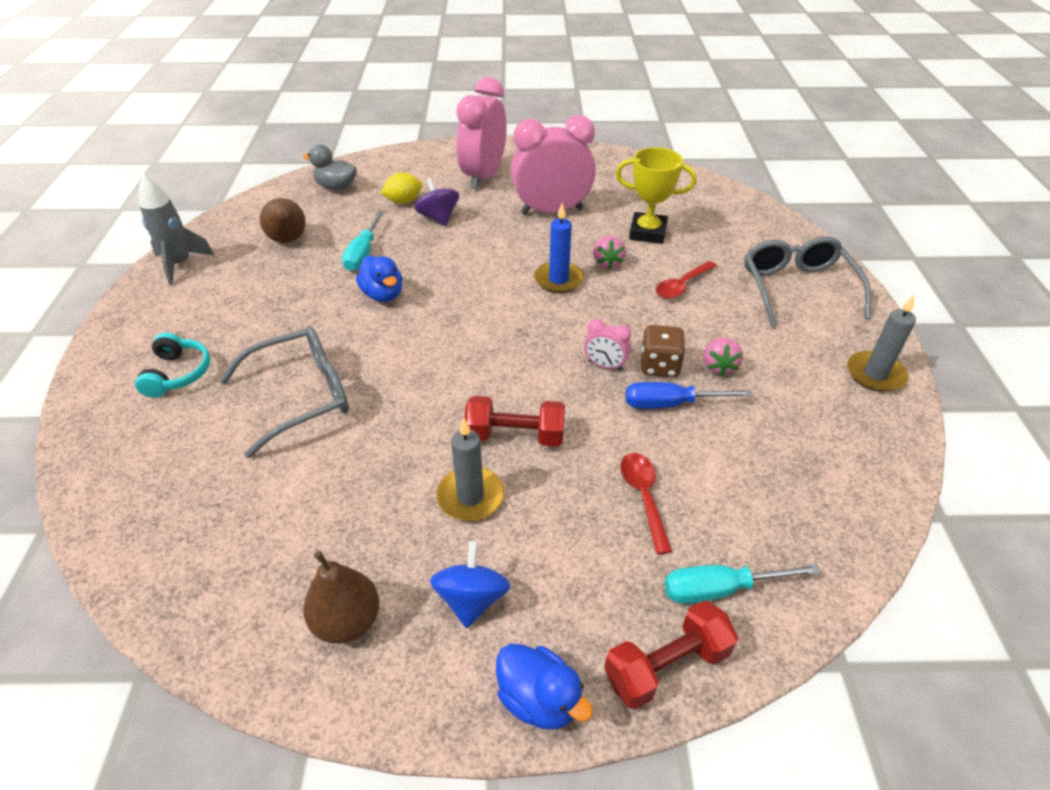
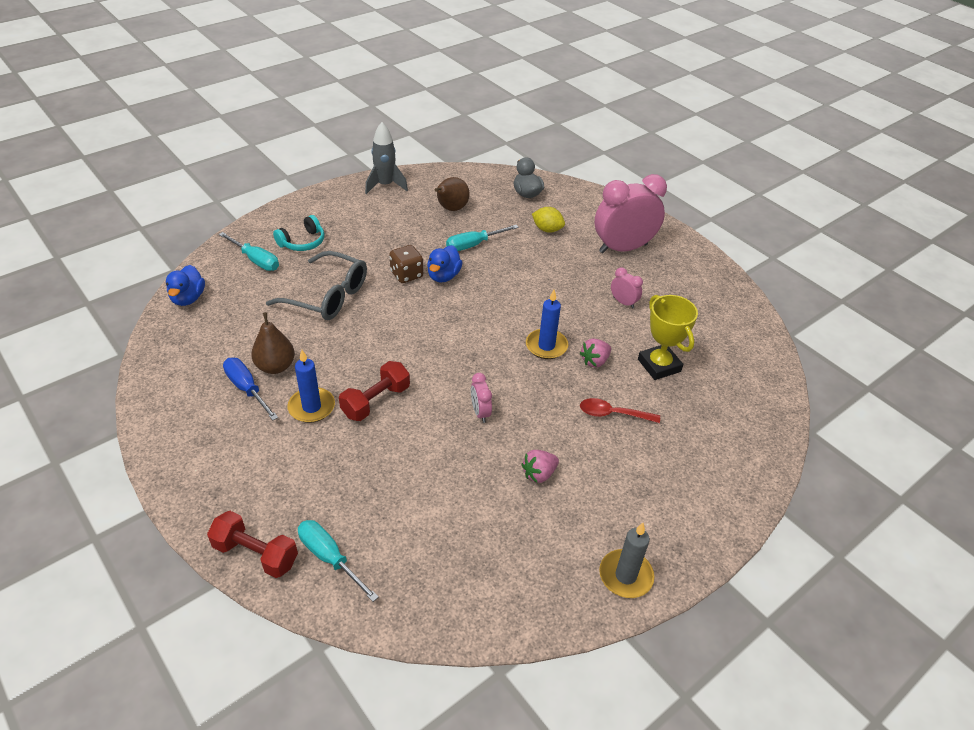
camera: 50 degrees right, 0 degrees up
brown pear [303,551,379,644] -> brown pear moved to [251,312,295,374]
purple spinning top [415,178,459,226] -> none
blue spinning top [430,541,510,628] -> none
grey candle [436,417,504,521] -> blue candle [287,350,335,423]
red dumbbell [465,396,565,447] -> red dumbbell turned 75 degrees clockwise [339,361,410,421]
blue duck [496,644,593,730] -> blue duck moved to [166,265,205,306]
pink clock [511,115,596,215] -> pink clock [611,267,643,308], size x0.44
red spoon [620,453,672,555] -> none
blue screwdriver [625,382,753,409] -> blue screwdriver moved to [223,358,278,421]
brown dice [641,325,686,377] -> brown dice moved to [389,245,423,283]
grey glasses [744,236,871,327] -> none
none -> turquoise screwdriver [219,232,279,271]

